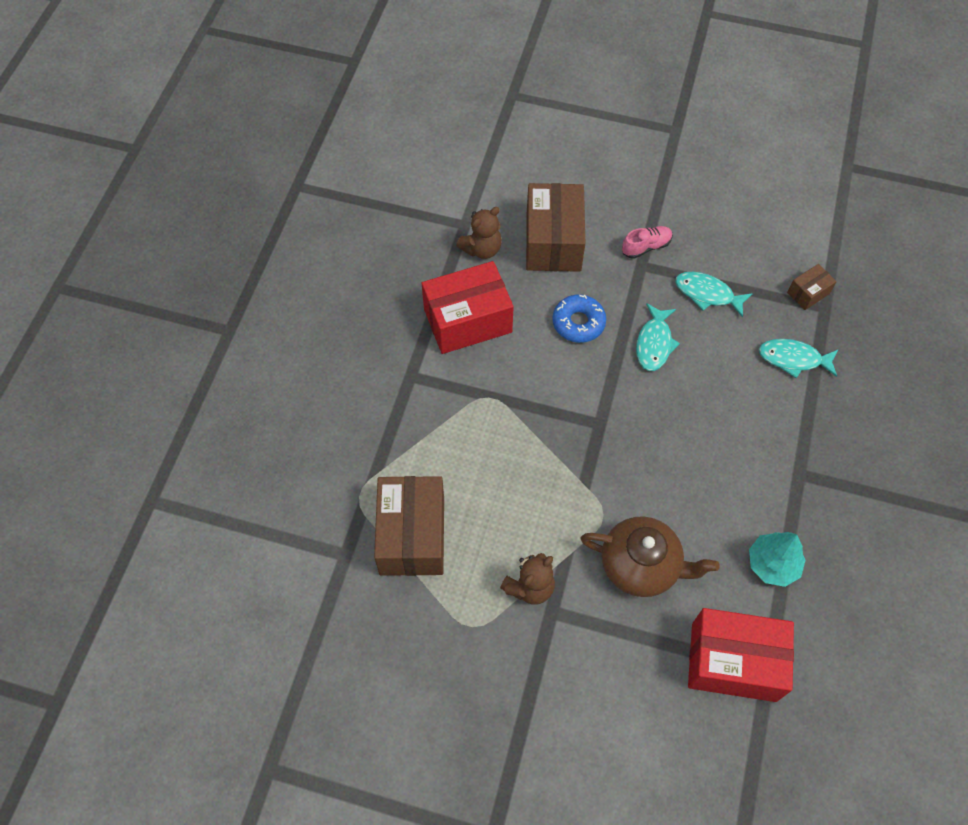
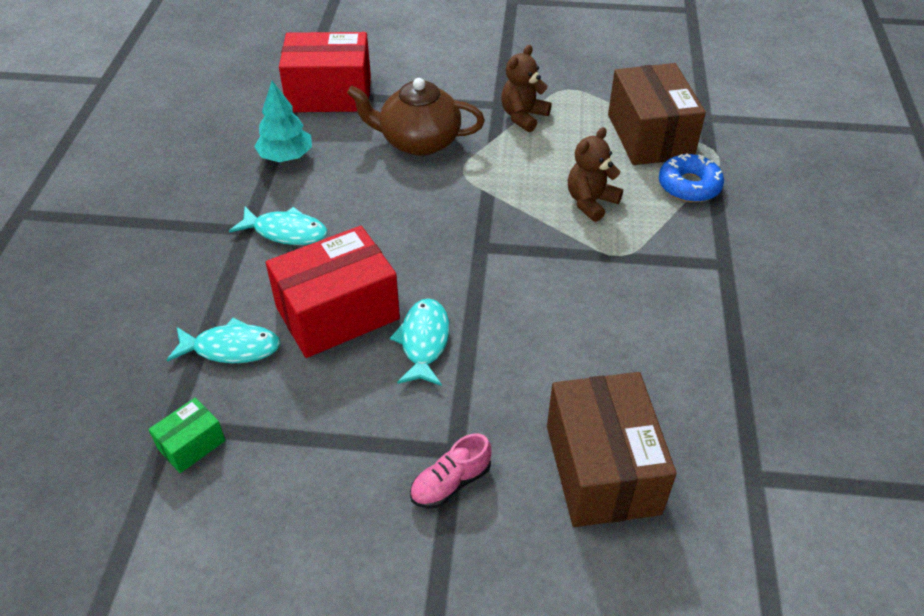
camera: 170 degrees right, 15 degrees down
red box [422,261,514,354] -> red box moved to [266,226,400,358]
brown teddy bear [456,207,502,259] -> brown teddy bear moved to [568,127,623,222]
blue donut [552,295,606,343] -> blue donut moved to [659,154,724,202]
turquoise fish [675,272,753,317] -> turquoise fish moved to [229,207,328,245]
brown box [787,264,837,310] -> green box [149,398,226,473]

